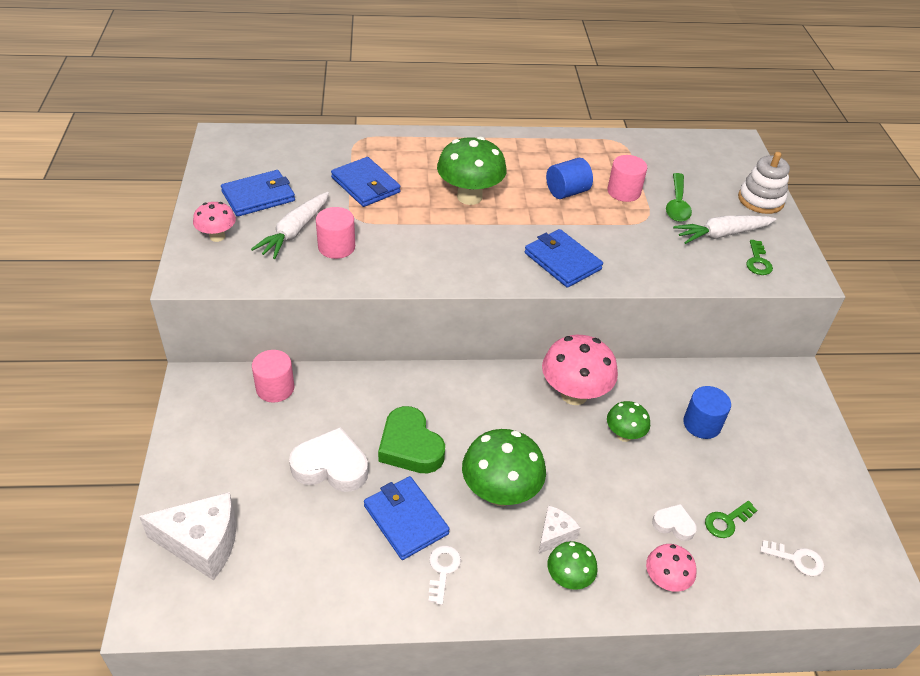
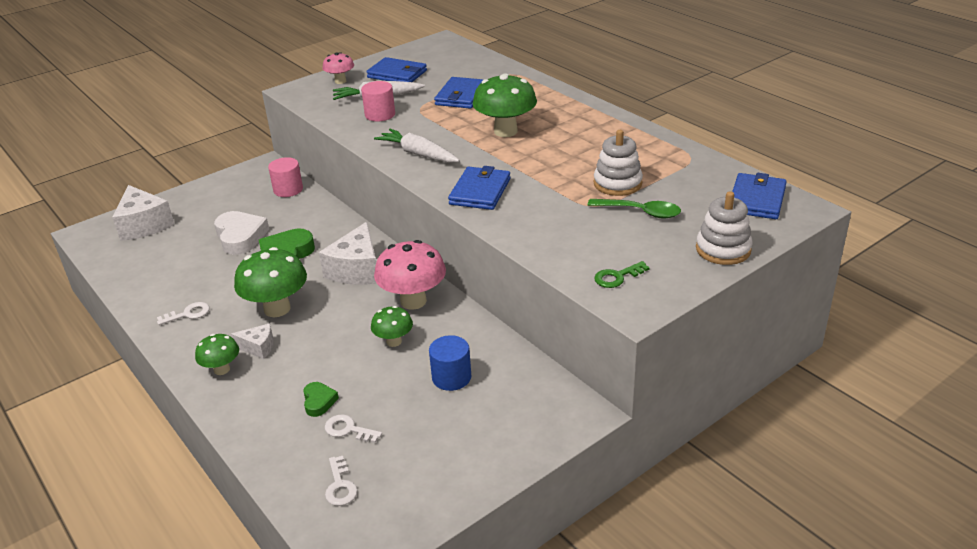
camera: 60 degrees right, 10 degrees down
blue wallet [364,476,450,560] -> blue wallet moved to [732,173,787,219]
blue cylinder [546,158,593,199] -> none
pink cylinder [608,155,647,202] -> white stacking toy [594,130,643,196]
pink mushroom [646,544,696,592] -> none
white heart [652,504,697,541] -> green heart [303,382,339,417]
green spoon [666,173,692,222] -> green spoon turned 135 degrees counterclockwise [587,199,681,218]
white carrot [673,216,777,244] -> white carrot moved to [374,129,460,163]
green key [705,501,757,538] -> white key [325,414,382,443]
none -> white cheese [319,222,376,285]

